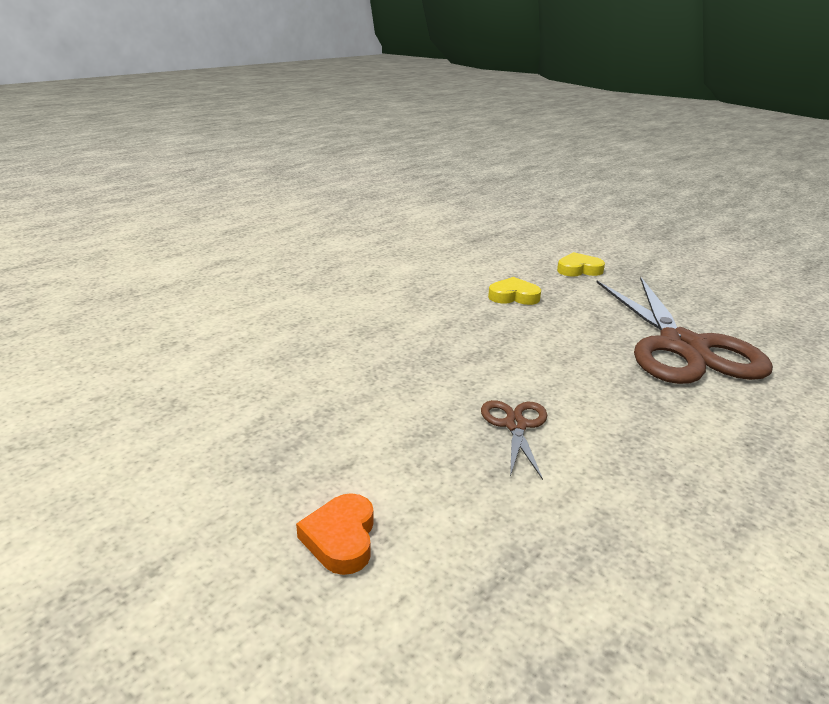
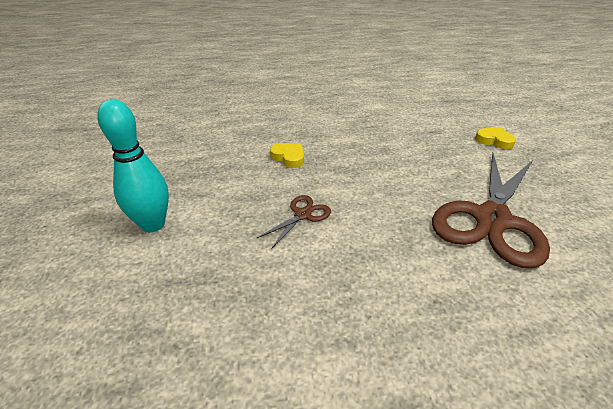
camera: 40 degrees right, 10 degrees up
orange heart [296,493,374,575] -> turquoise bowling pin [98,99,169,232]
yellow heart [488,277,541,305] -> yellow heart moved to [270,143,304,168]

